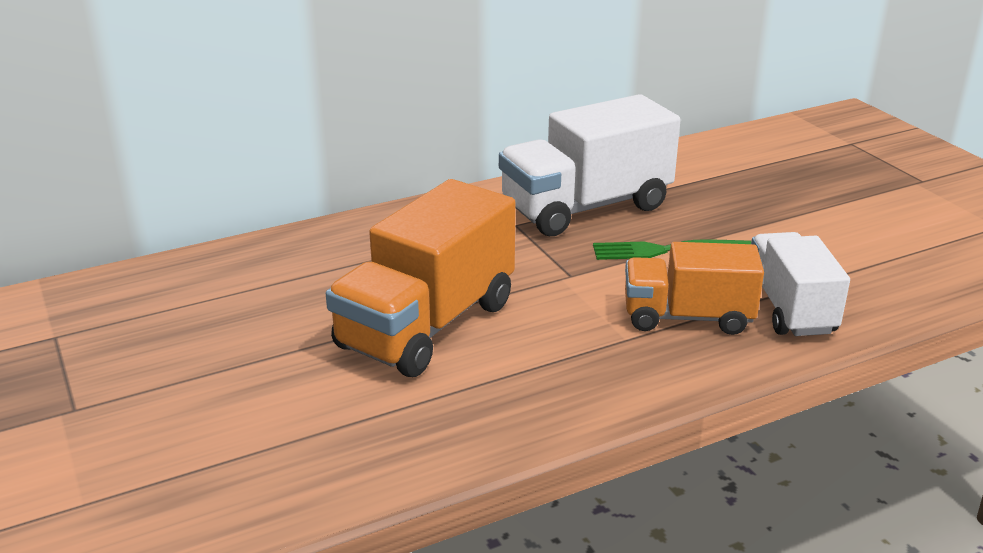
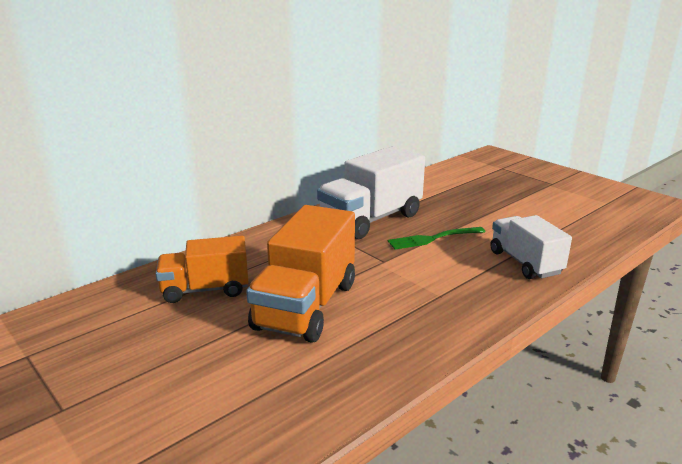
camera: 15 degrees left, 5 degrees down
orange truck [625,242,764,335] -> orange truck moved to [156,236,249,303]

